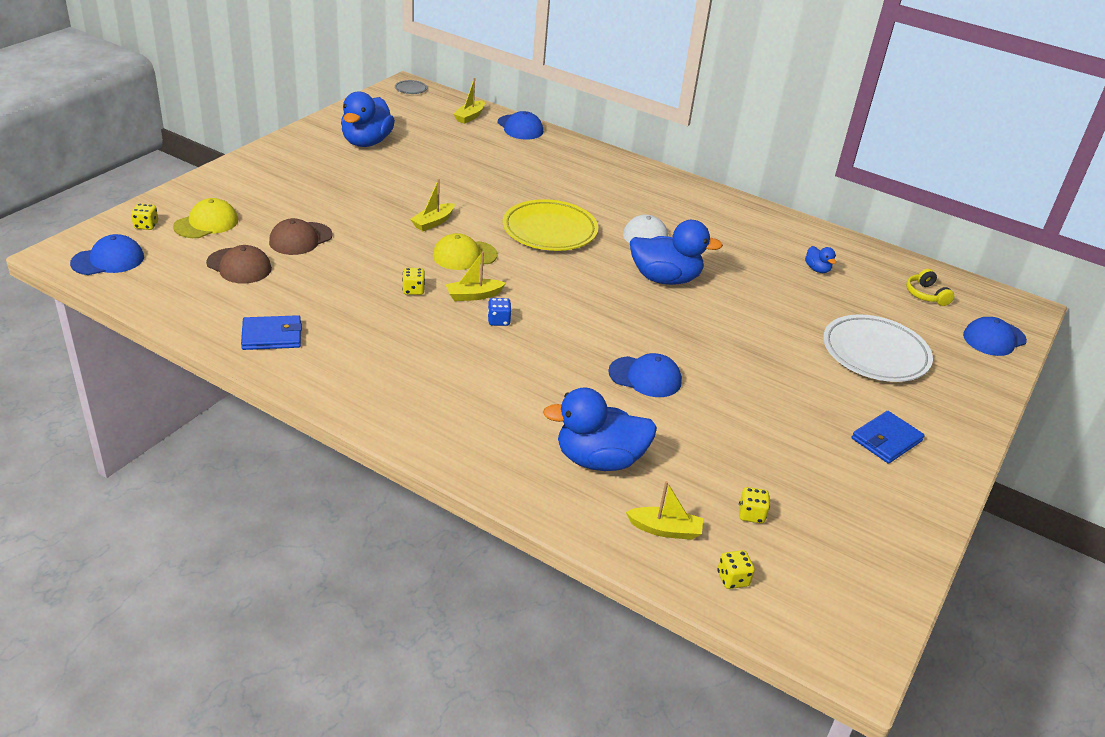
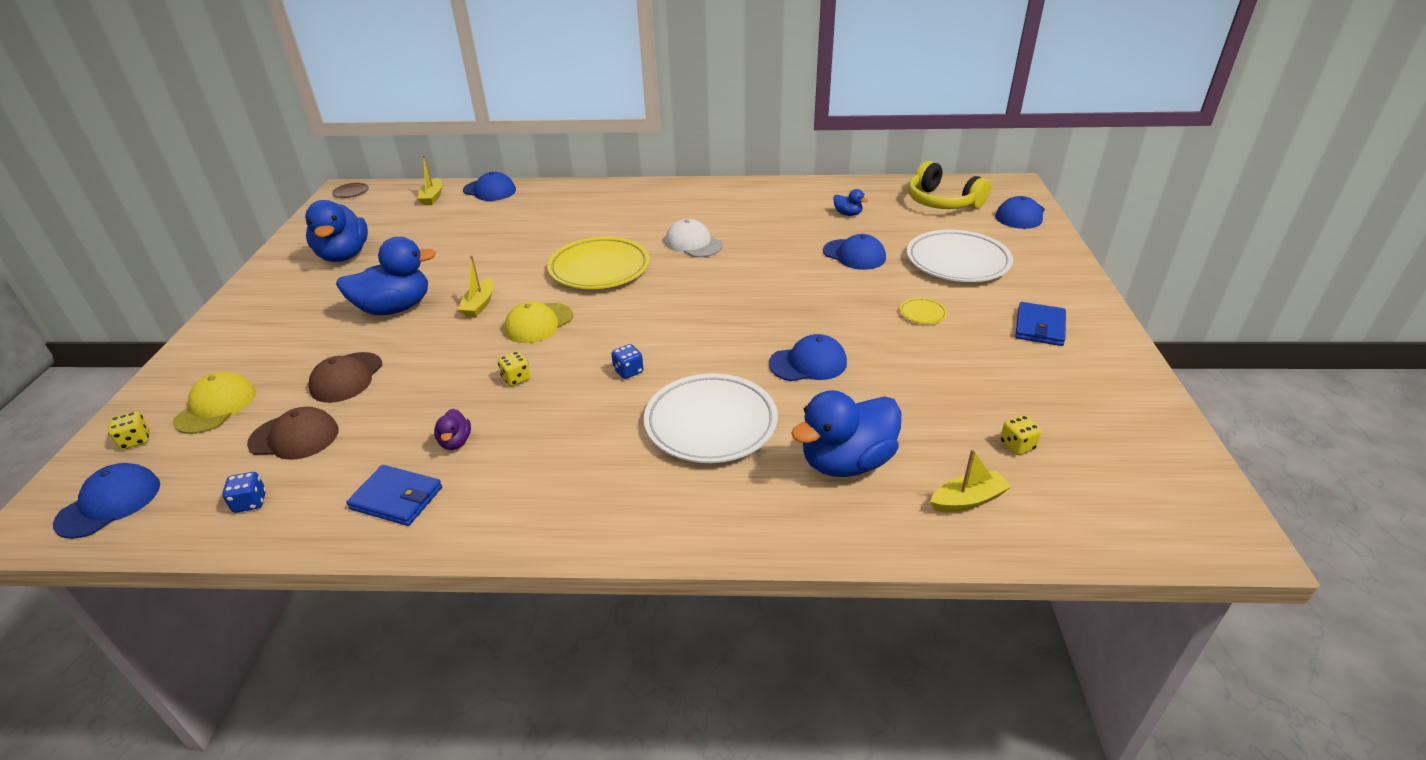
camera: 25 degrees left, 0 degrees up
blue wallet [241,315,302,350] -> blue wallet turned 60 degrees clockwise [346,465,442,526]
grey plate [395,80,427,94] -> brown plate [332,183,369,198]
yellow boat [446,251,506,301] -> none
blue duck [630,220,723,285] -> blue duck moved to [336,237,437,315]
yellow dice [717,550,755,589] -> none
yellow headphones [906,269,954,306] -> yellow headphones [908,161,991,209], size x1.82
none -> blue dice [222,472,266,513]
none -> purple duck [434,409,471,450]
none -> white plate [644,373,778,463]
none -> blue cap [823,234,886,270]
none -> yellow plate [900,298,947,324]

